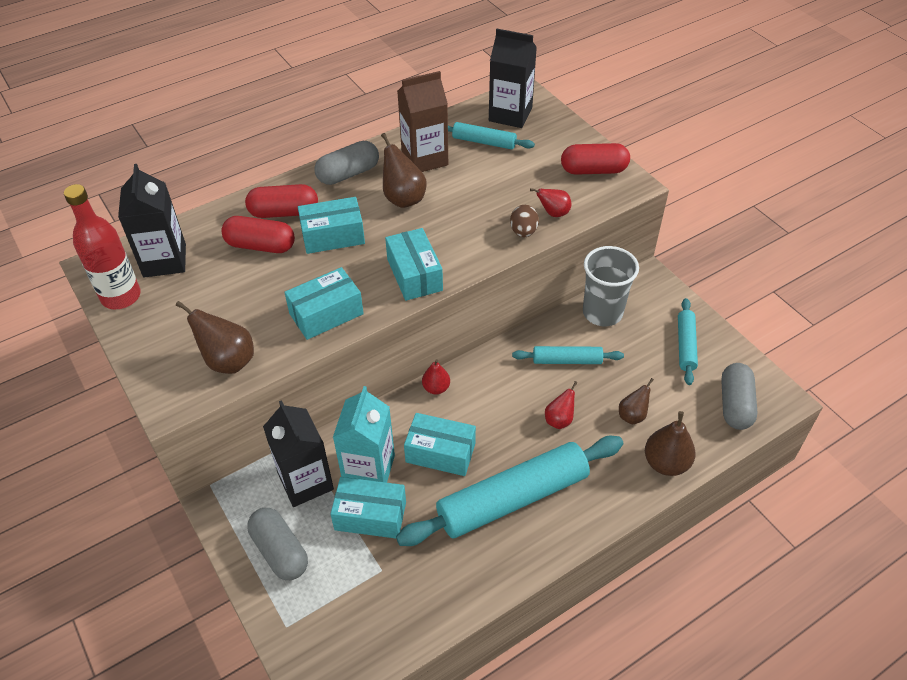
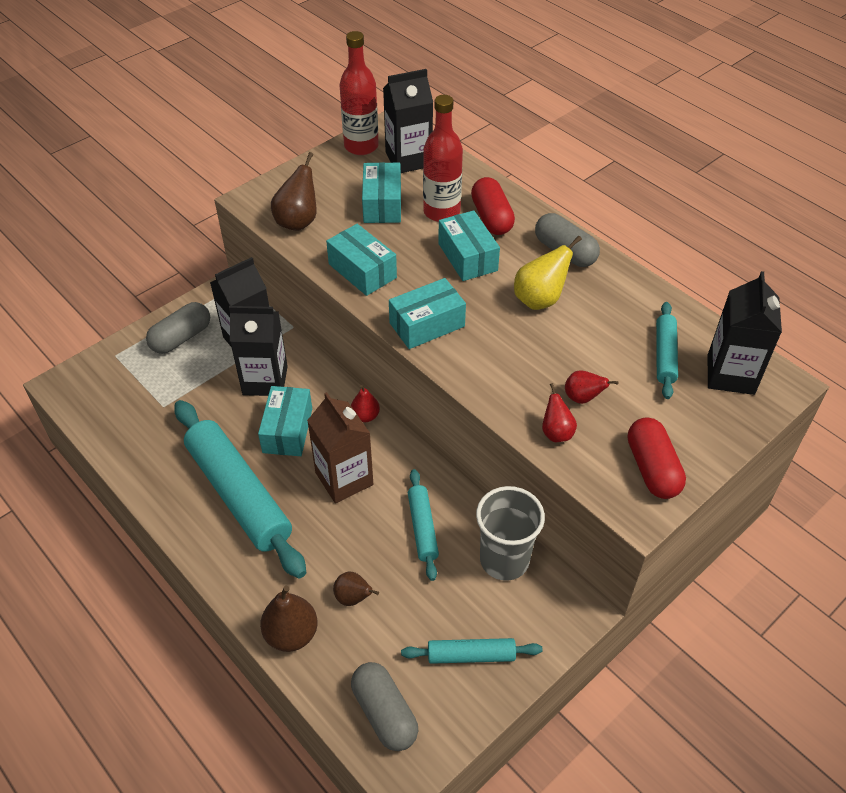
camera: 80 degrees right, 0 degrees up
red capsule [221,216,295,253] -> red bottle [423,95,463,222]
turquoise box [330,477,406,539] -> turquoise box moved to [362,162,401,223]
turquoise carton [333,386,395,483] -> black carton [229,306,288,396]
brown pear [381,133,427,208] -> yellow pear [514,236,582,310]
brown carton [397,71,448,172] -> brown carton moved to [307,392,373,503]
brown egg [510,205,539,237] -> none
red pear [545,381,577,429] -> red pear moved to [565,370,618,404]
grey capsule [721,363,757,430] -> grey capsule turned 60 degrees clockwise [351,662,418,751]

